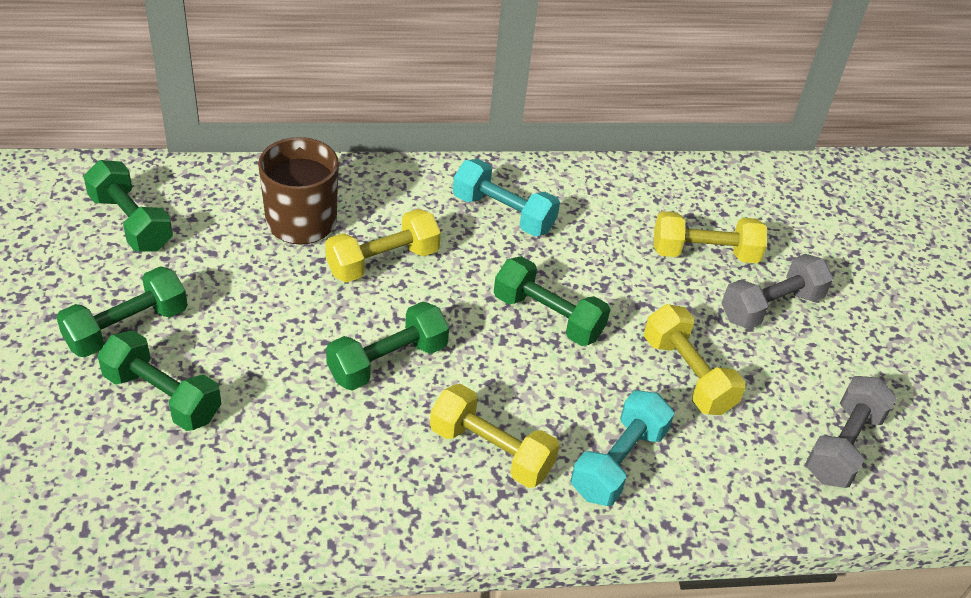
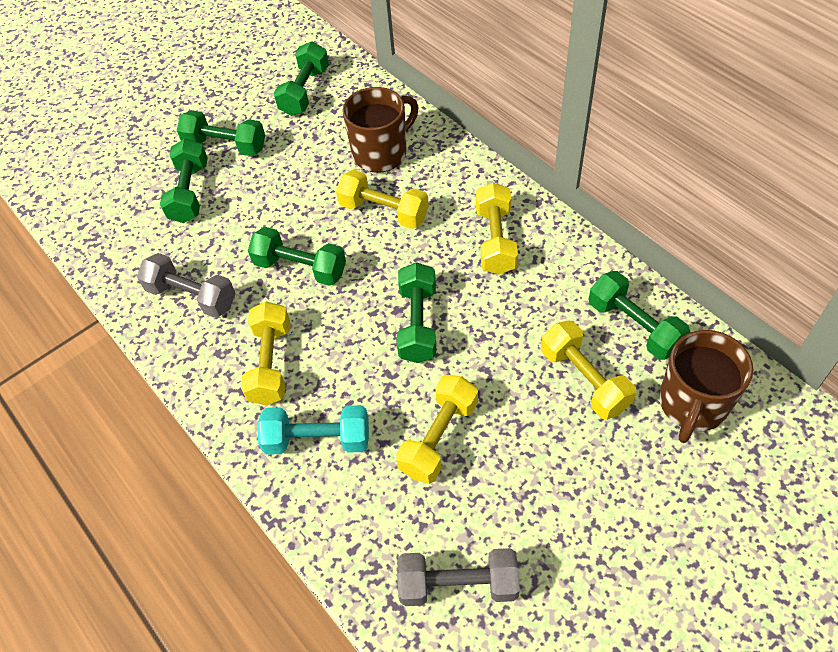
camera: 65 degrees right, 10 degrees up
turquoise dumbbell [453,159,560,237] -> yellow dumbbell [476,182,518,275]
grey dumbbell [721,254,833,329] -> grey dumbbell moved to [137,253,236,318]
none -> green dumbbell [589,271,690,360]
none -> brown mug [659,330,753,443]

